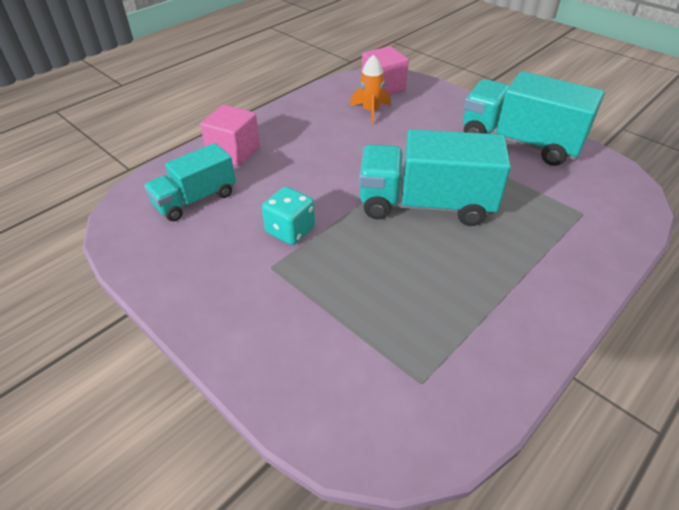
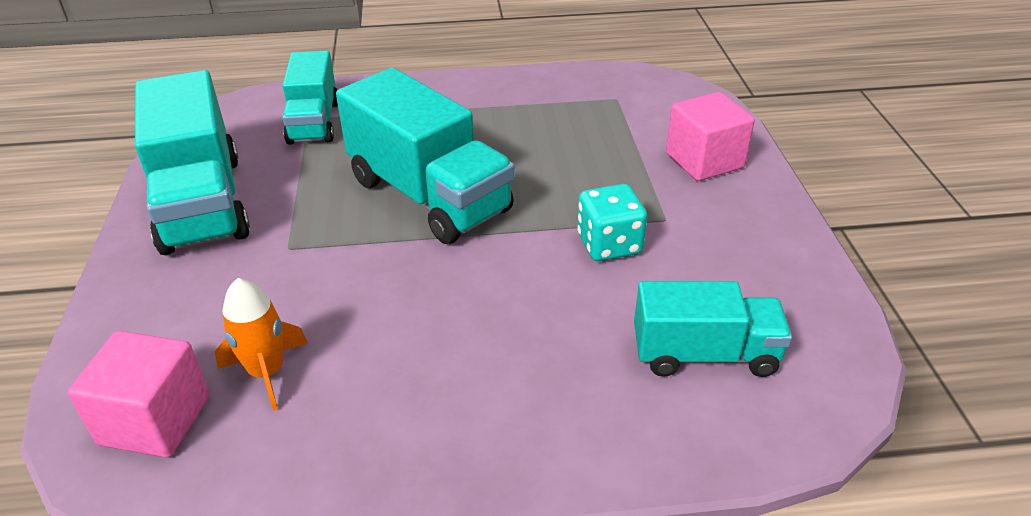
camera: 140 degrees left, 5 degrees down
pink cube [200,105,260,166] -> pink cube moved to [666,92,755,181]
none -> turquoise truck [282,51,338,145]

